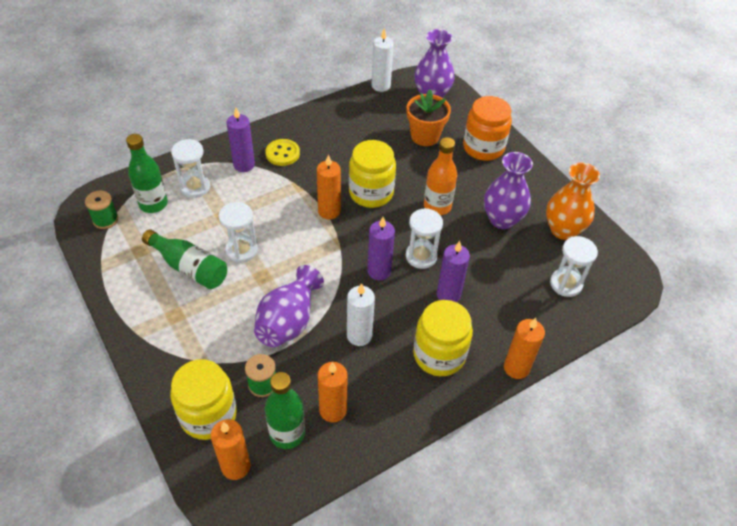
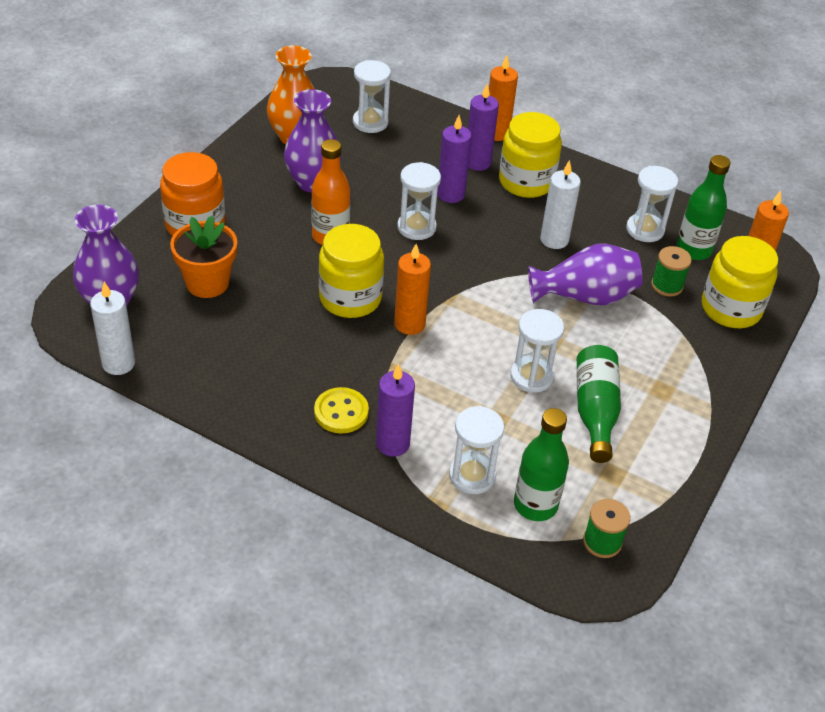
camera: 120 degrees left, 5 degrees down
orange candle [318,362,348,423] -> white hourglass [626,166,678,242]
purple candle [367,217,395,280] -> purple candle moved to [468,84,499,171]

